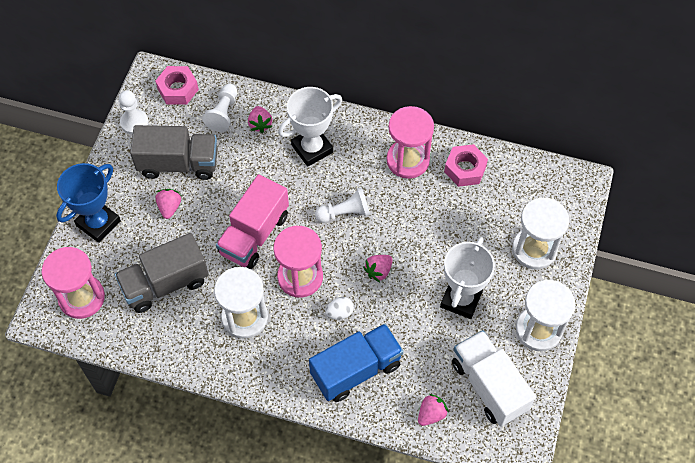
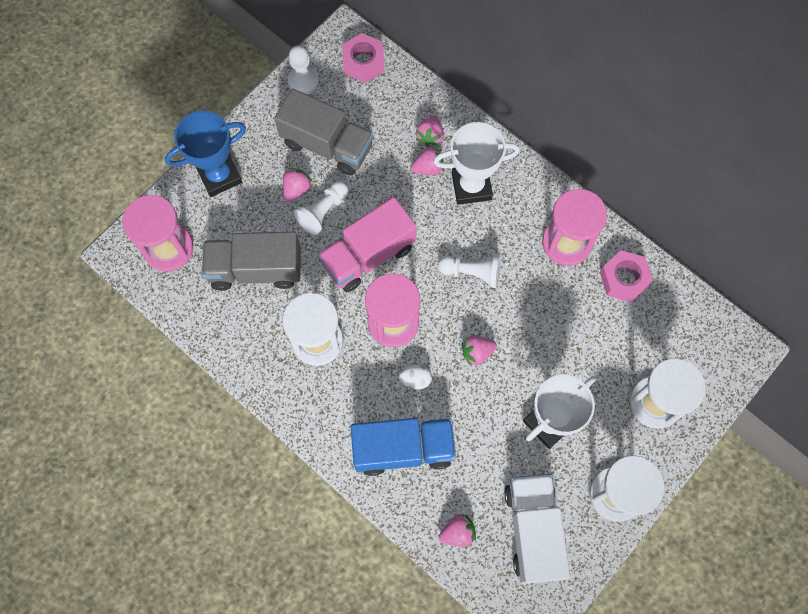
camera: 25 degrees right, 10 degrees up
white pawn [202,84,237,132] -> white pawn moved to [294,181,349,235]
none -> pink strawberry [411,146,444,175]

